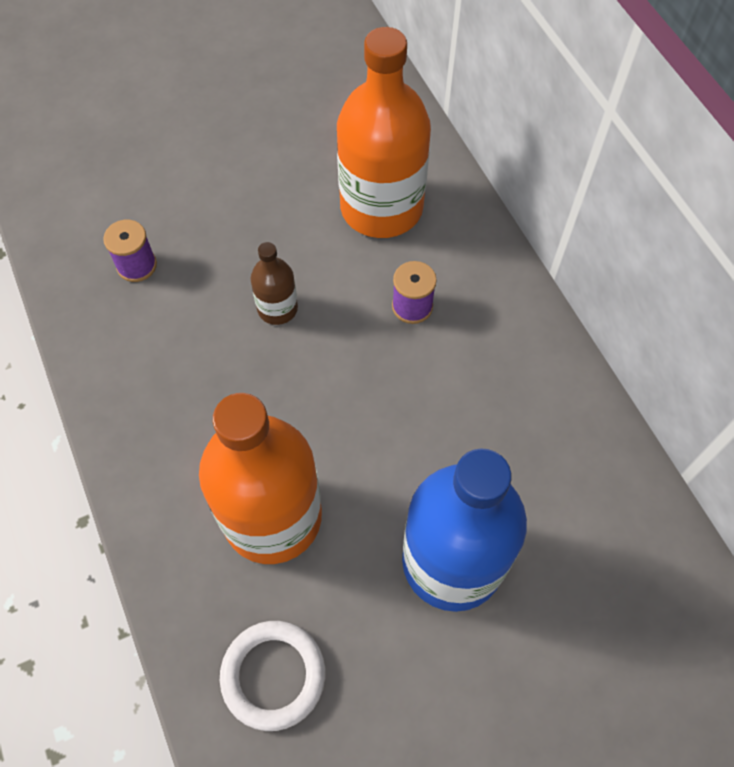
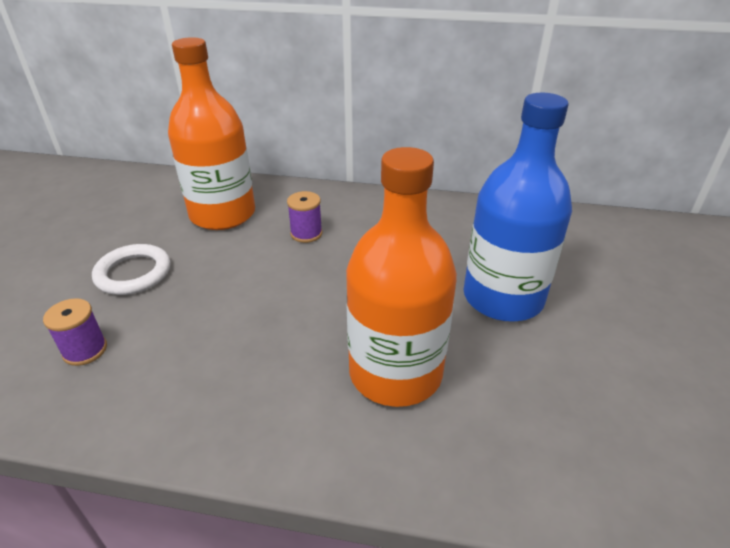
camera: 55 degrees left, 25 degrees down
white ring [220,621,325,731] -> white ring moved to [92,244,170,295]
brown bottle [250,242,298,325] -> none

